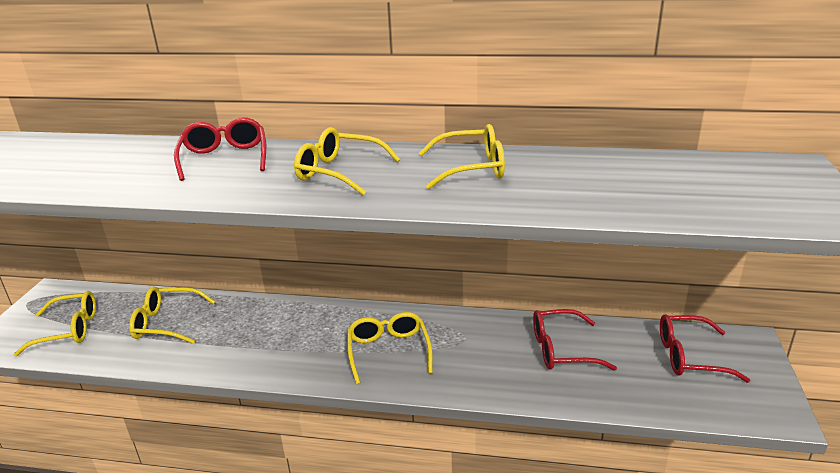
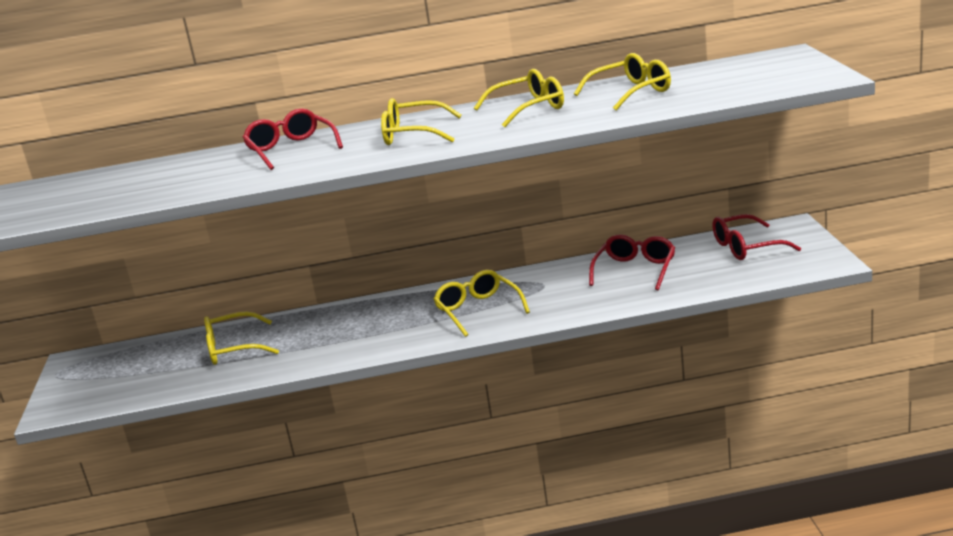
camera: 15 degrees left, 5 degrees down
yellow glasses [14,291,96,356] -> yellow glasses moved to [574,53,671,110]
red glasses [533,309,617,371] -> red glasses turned 135 degrees clockwise [589,234,675,290]

